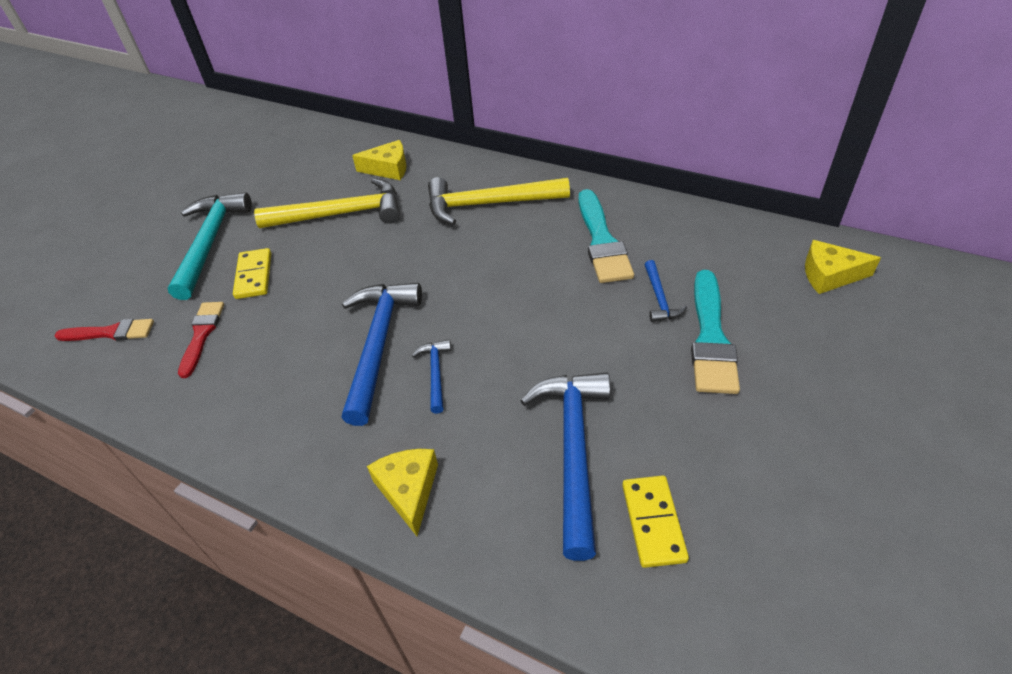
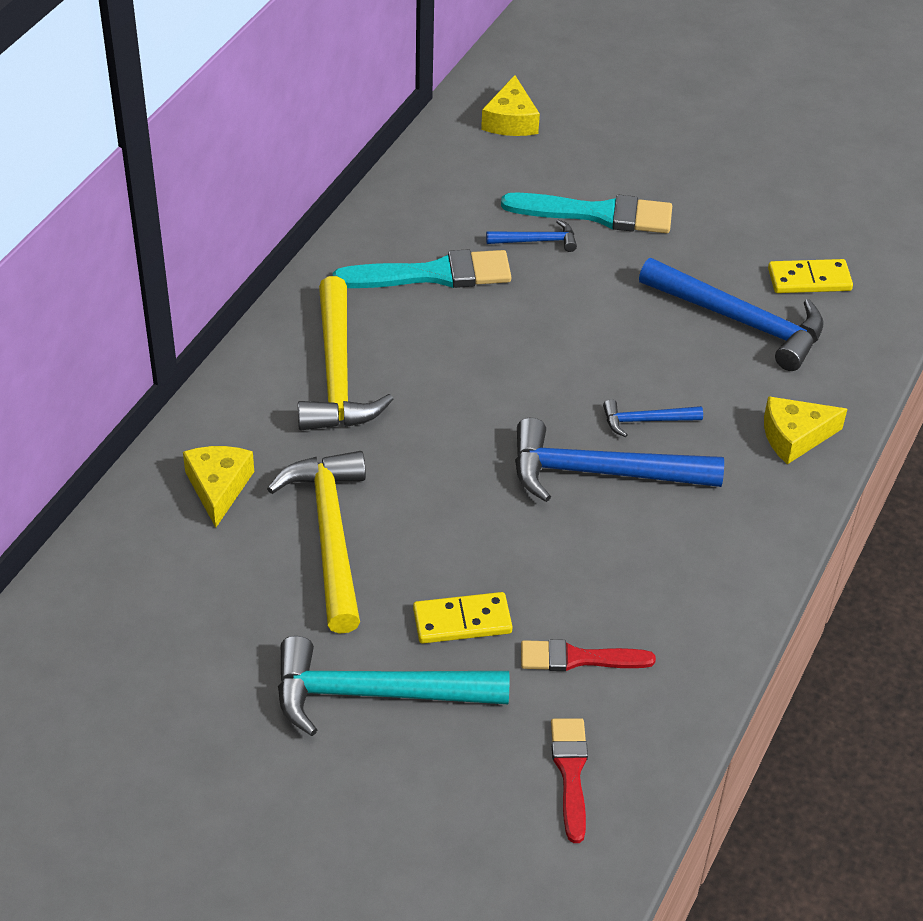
camera: 95 degrees left, 0 degrees up
blue hammer [520,373,611,561] -> blue hammer turned 150 degrees counterclockwise [639,258,824,371]

